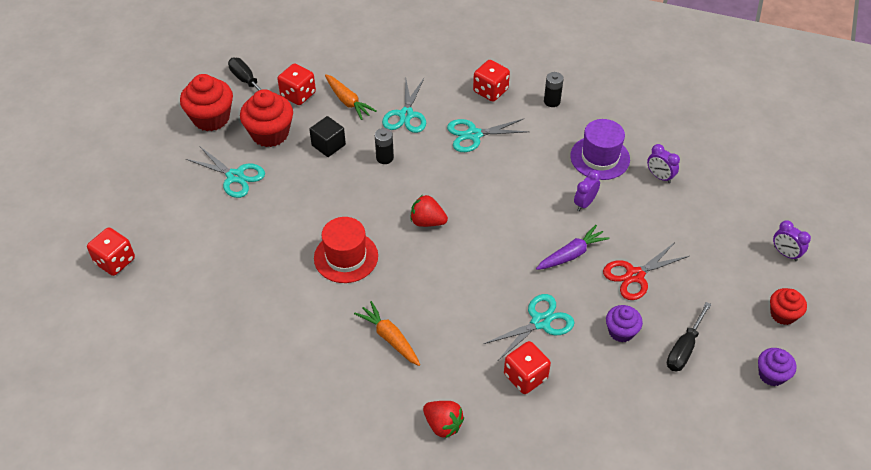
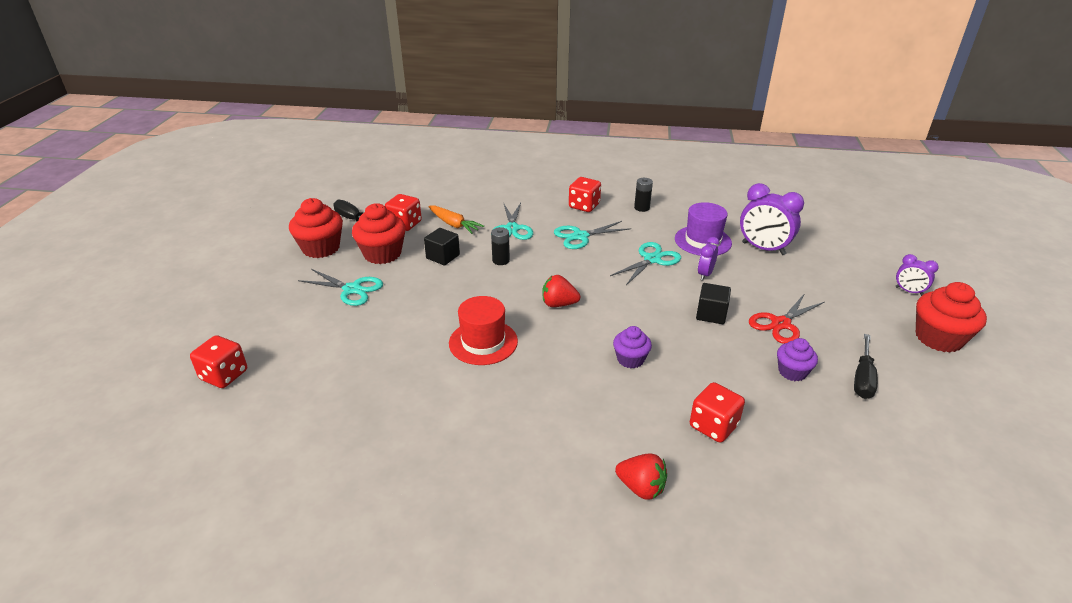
camera: 10 degrees left, 15 degrees down
orange carrot [354,301,420,366] -> none
turquoise scissors [484,294,574,360] -> turquoise scissors moved to [610,242,681,285]
purple carrot [536,225,610,270] -> black cube [696,283,731,324]
purple clock [647,144,680,183] -> purple clock [740,183,804,255], size x1.84
purple cupcake [758,348,796,386] -> purple cupcake moved to [613,326,652,368]
red cupcake [770,288,807,325] -> red cupcake [916,282,987,353], size x1.68

